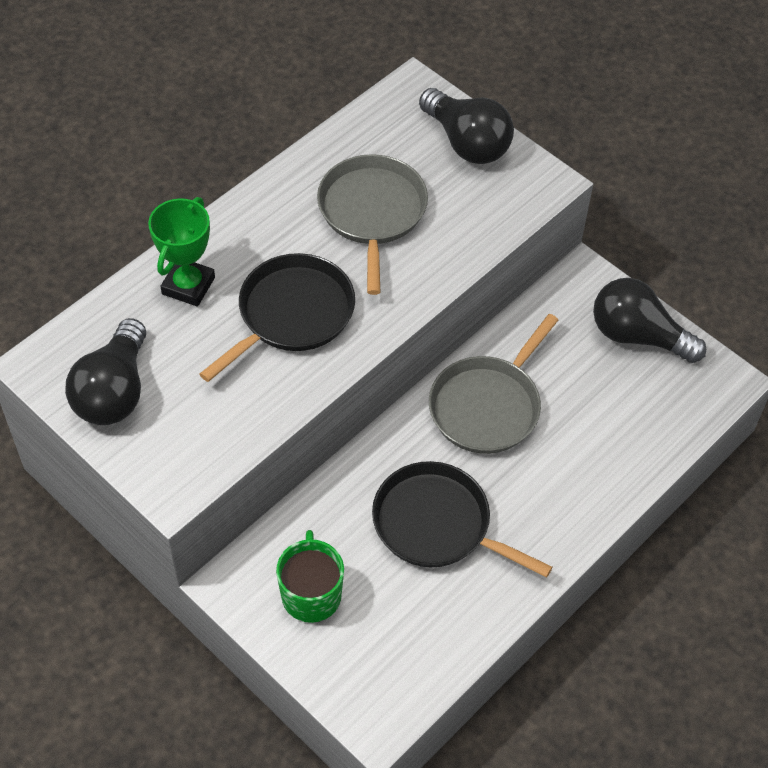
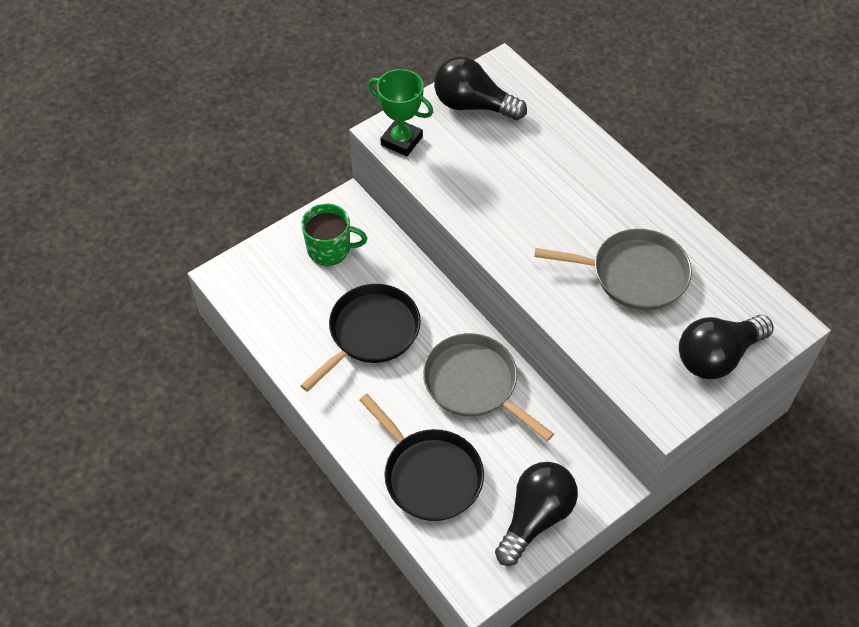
camera: 100 degrees right, 0 degrees up
green trophy [148,197,215,306] -> green trophy moved to [368,69,433,156]
black pan [199,253,355,382] -> black pan moved to [359,394,484,521]

